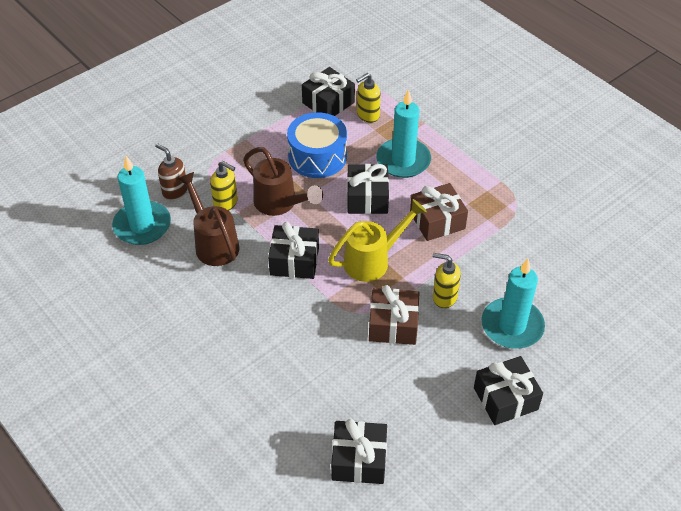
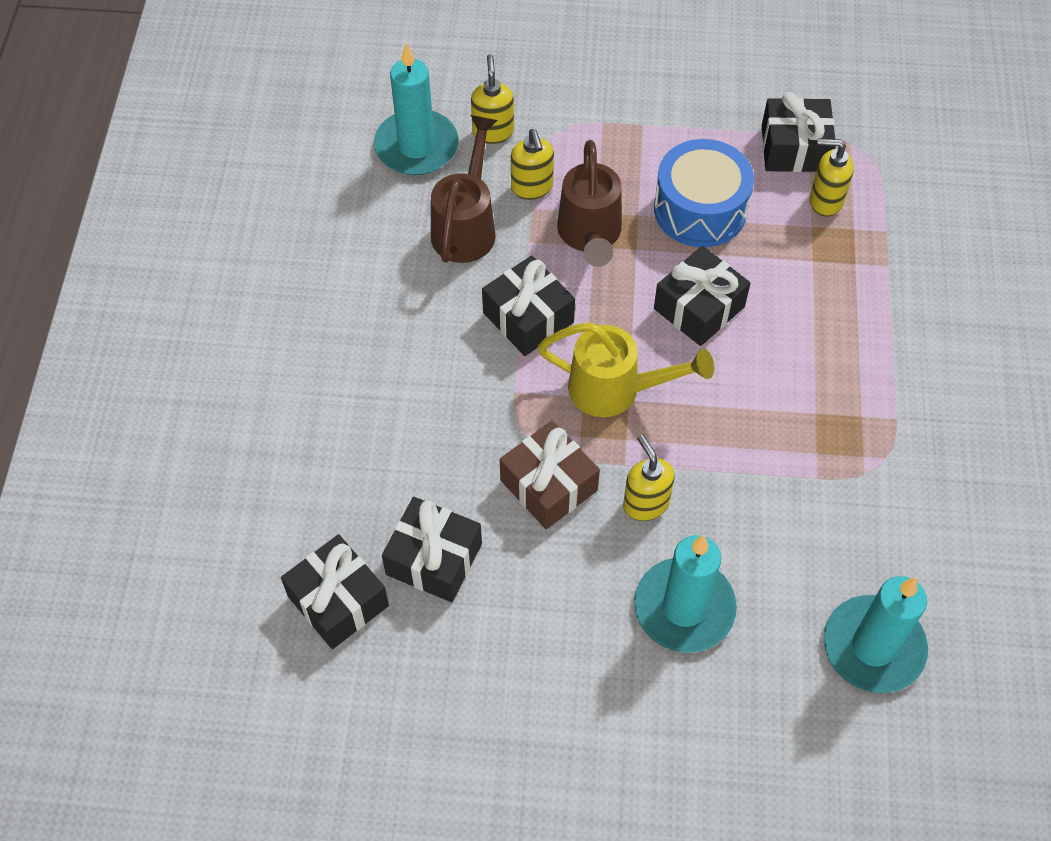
camera: 45 degrees right, 10 degrees up
brown soap dispenser [155,143,187,200] -> yellow soap dispenser [471,54,514,144]
turquoise candle [376,89,431,178] -> turquoise candle moved to [824,576,928,693]
brown gift [410,183,468,241] -> none
black gift [474,356,543,425] -> black gift moved to [382,497,482,602]

